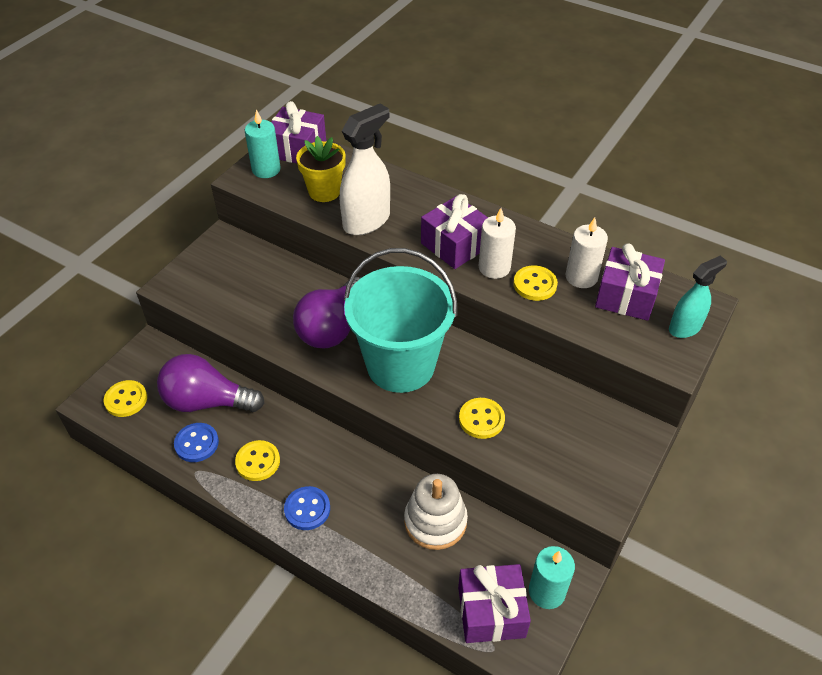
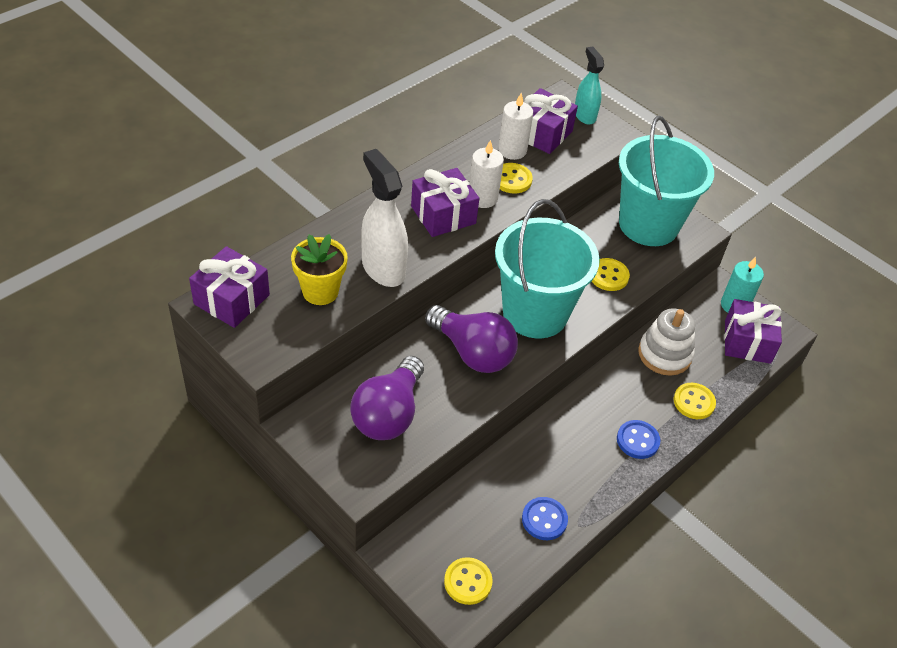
camera: 80 degrees left, 0 degrees up
purple light bulb [157,354,265,412] -> purple light bulb moved to [350,356,424,440]
yellow button [235,440,280,481] -> yellow button moved to [674,383,716,419]
turquoise candle [245,110,281,178] -> none
none -> turquoise bucket [619,116,714,246]

